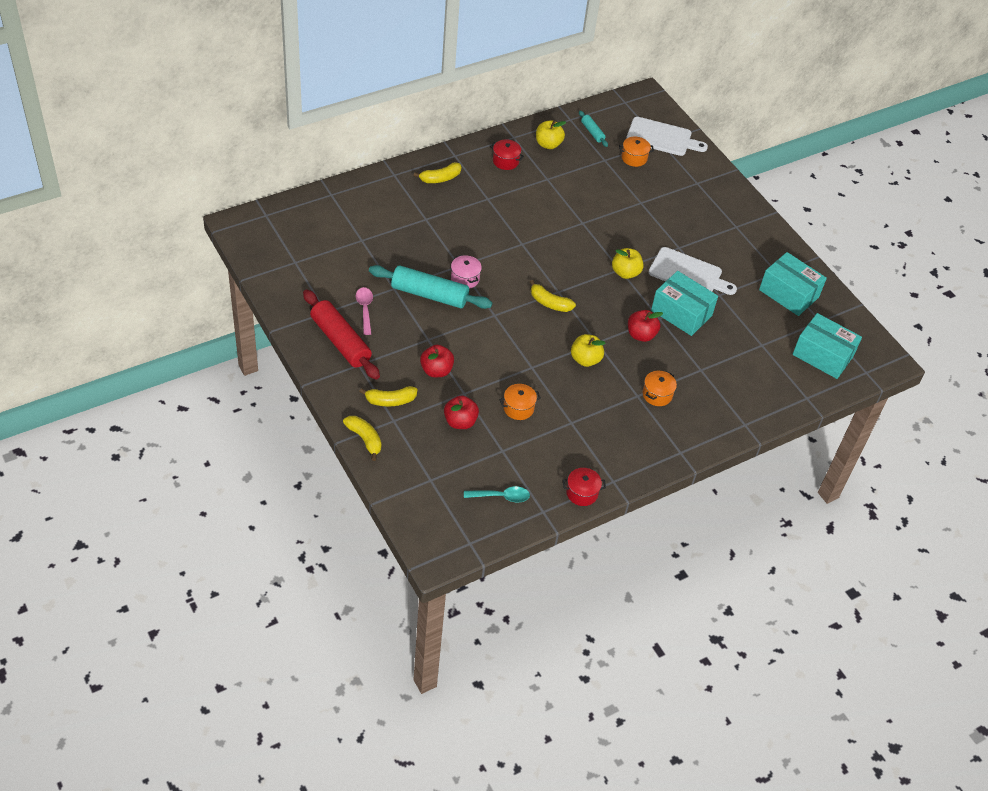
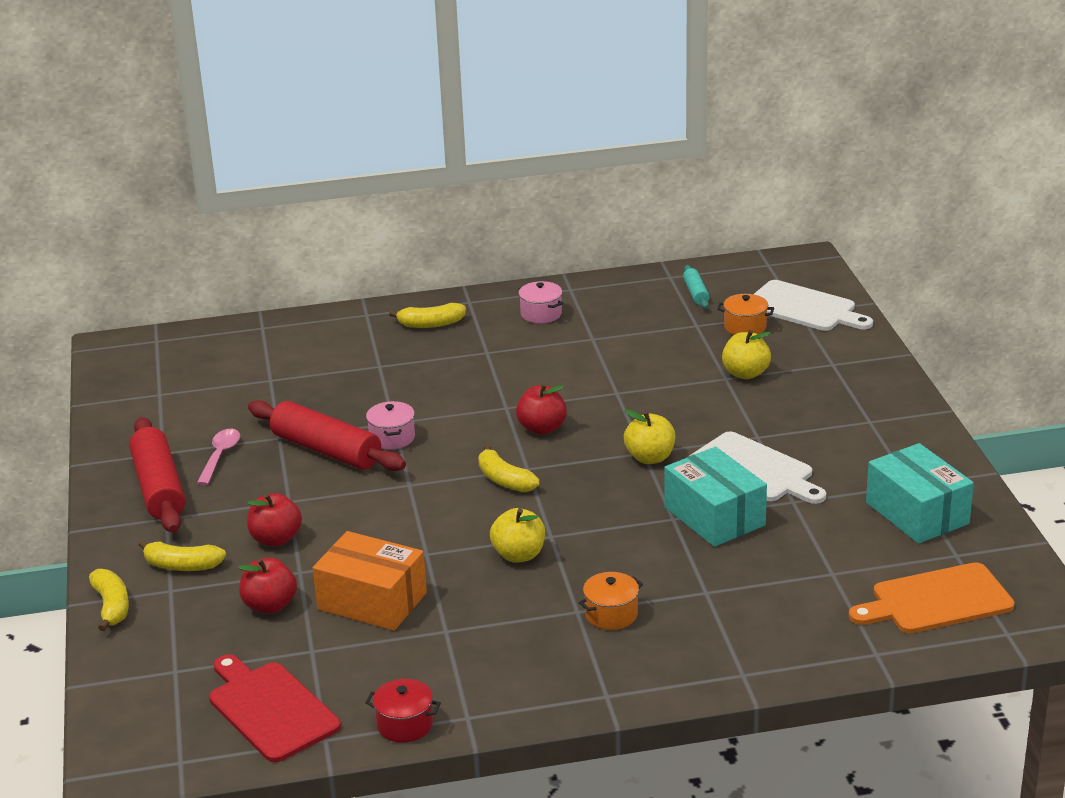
camera: 25 degrees right, 20 degrees down
turquoise rolling pin [369,265,492,309] -> red rolling pin [248,400,406,471]
turquoise spoon [464,486,530,502] -> red cutting board [209,654,341,762]
red pot [490,139,524,170] -> pink pot [518,281,563,324]
orange pot [499,384,541,420] -> orange box [313,531,427,631]
yellow apple [536,120,566,149] -> yellow apple moved to [722,330,771,379]
red apple [628,310,663,342] -> red apple moved to [516,384,567,435]
turquoise box [792,313,862,379] -> orange cutting board [849,562,1015,633]

